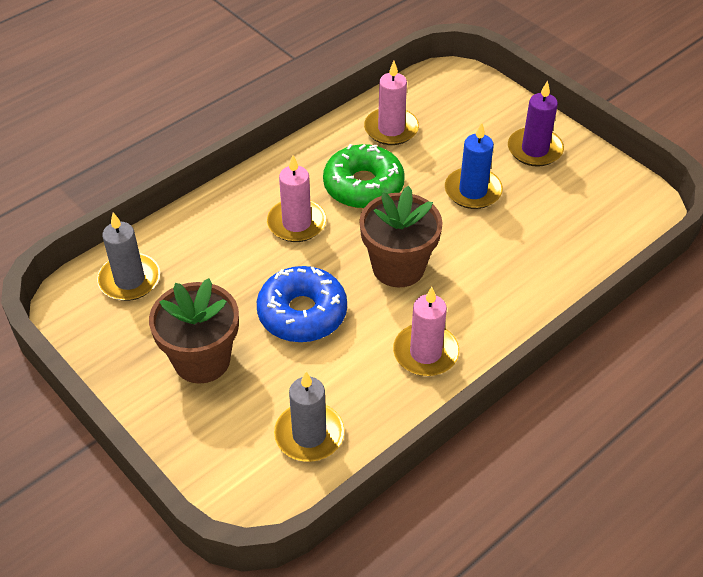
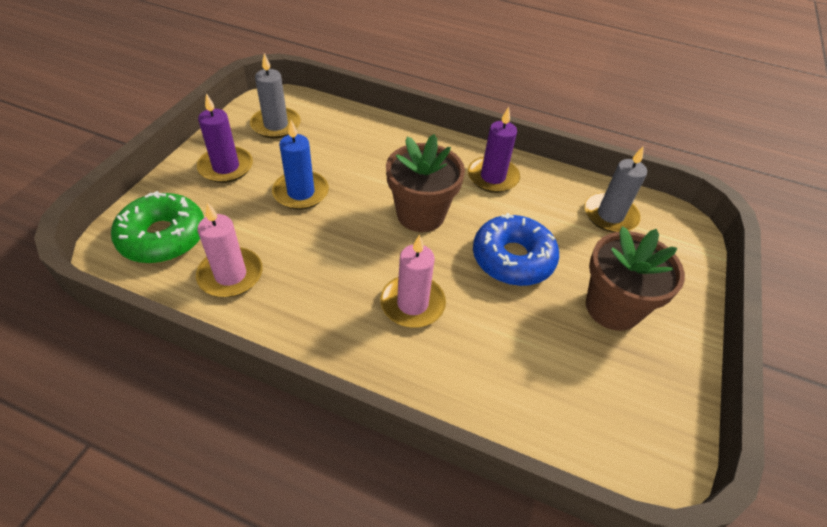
camera: 120 degrees left, 0 degrees up
grey candle [97,212,160,301] -> grey candle moved to [250,53,301,138]
green donut [323,144,405,209] -> green donut moved to [111,191,204,263]
pink candle [393,287,459,376] -> purple candle [468,107,520,193]

